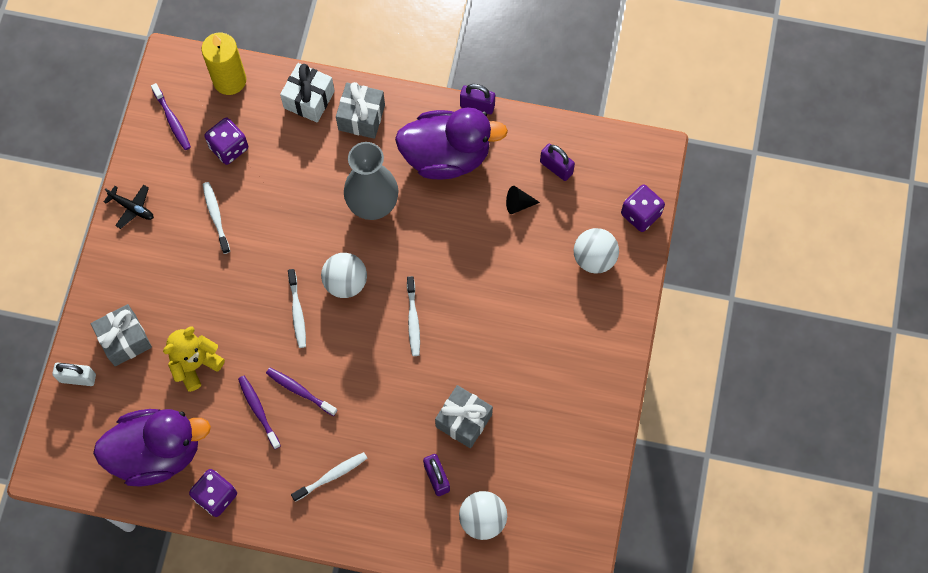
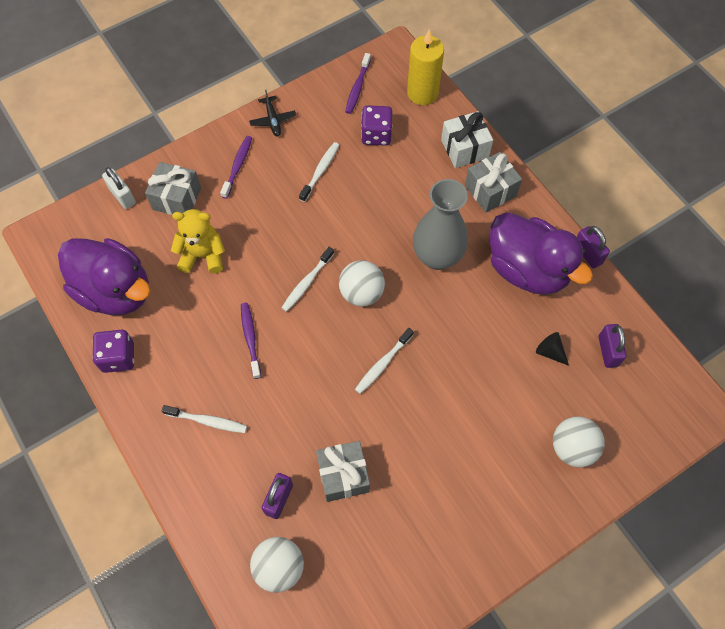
camera: 45 degrees right, 5 degrees down
purple toothbrush [238,376,281,449] -> purple toothbrush moved to [220,136,252,199]
purple dice [621,185,665,232] -> none

